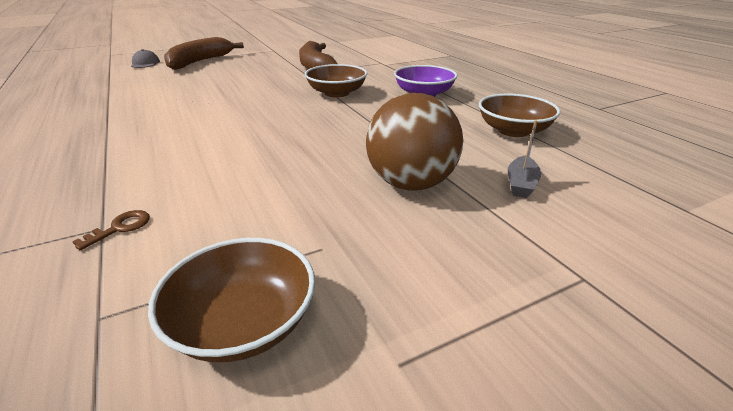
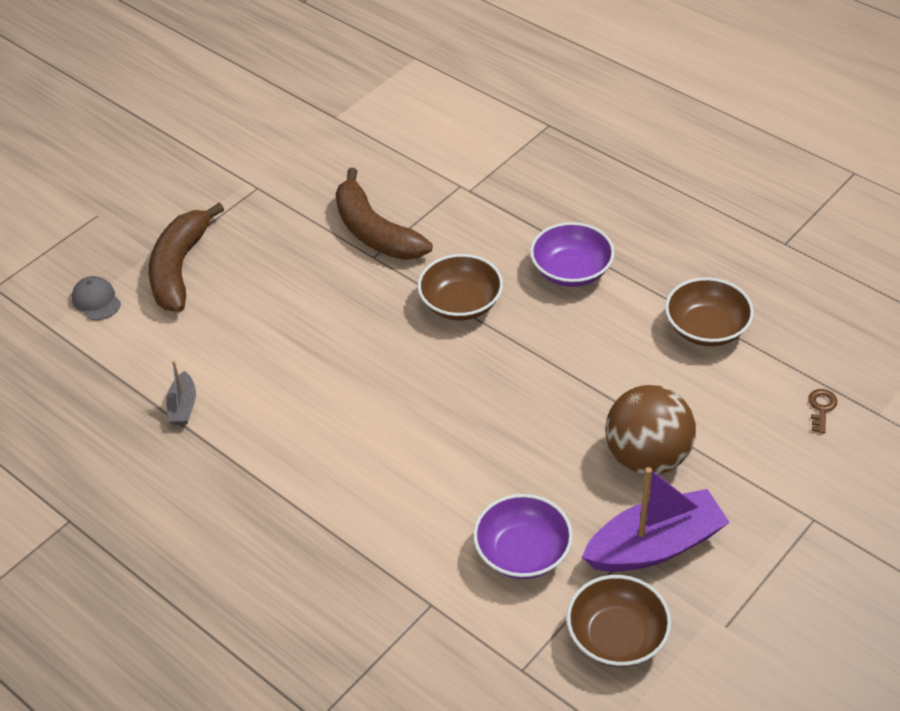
camera: 20 degrees left, 15 degrees up
brown key [72,210,150,250] -> brown key moved to [808,389,837,434]
grey boat [508,120,541,198] -> grey boat moved to [166,361,196,425]
none -> purple bowl [473,494,573,579]
none -> purple boat [582,467,730,572]

